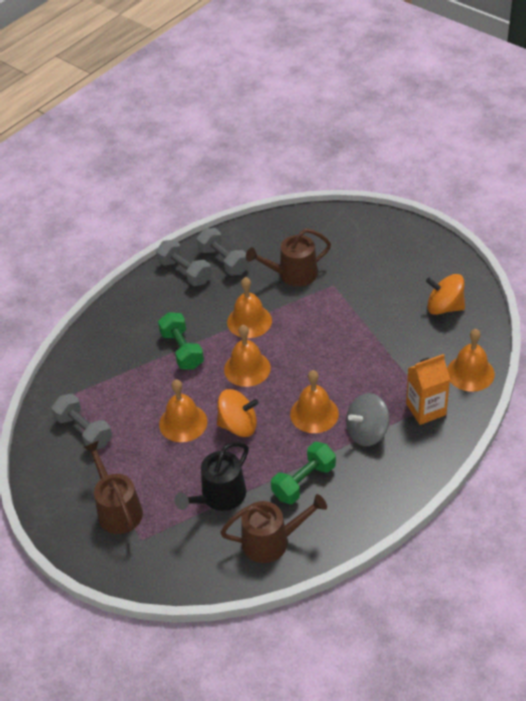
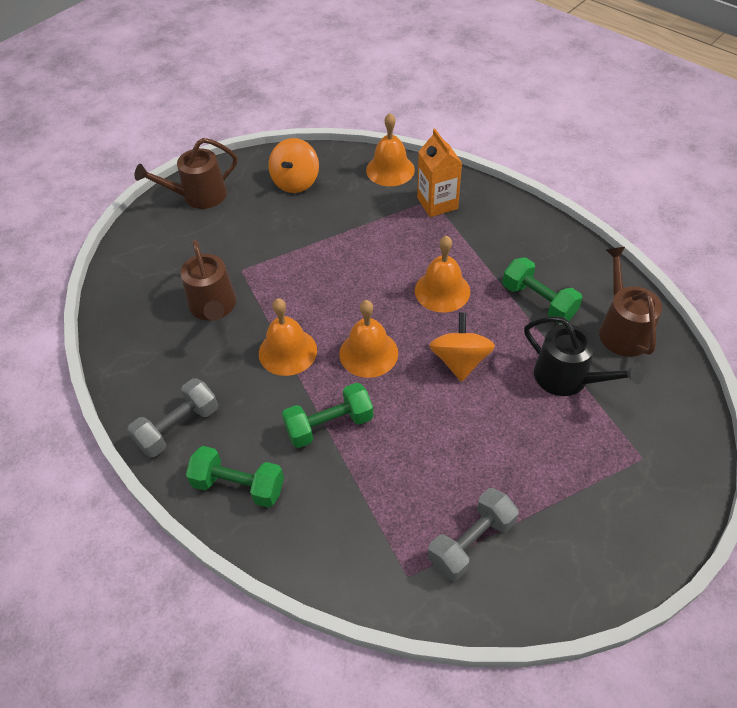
camera: 90 degrees left, 5 degrees up
brown watering can [83,441,143,534] -> brown watering can moved to [135,138,237,209]
orange bell [159,380,207,442] -> none
grey dumbbell [197,228,249,276] -> none
grey spinning top [346,393,389,446] -> none
none -> green dumbbell [186,446,284,508]

